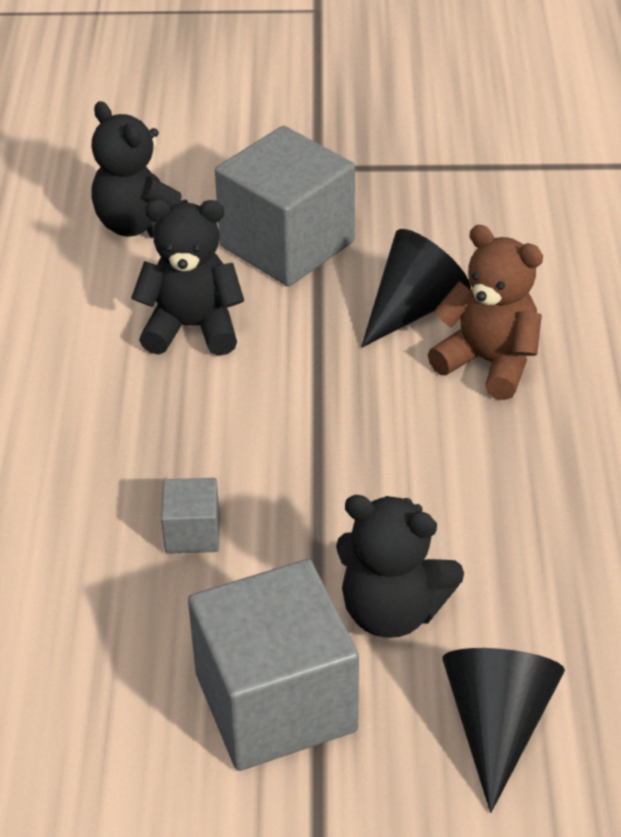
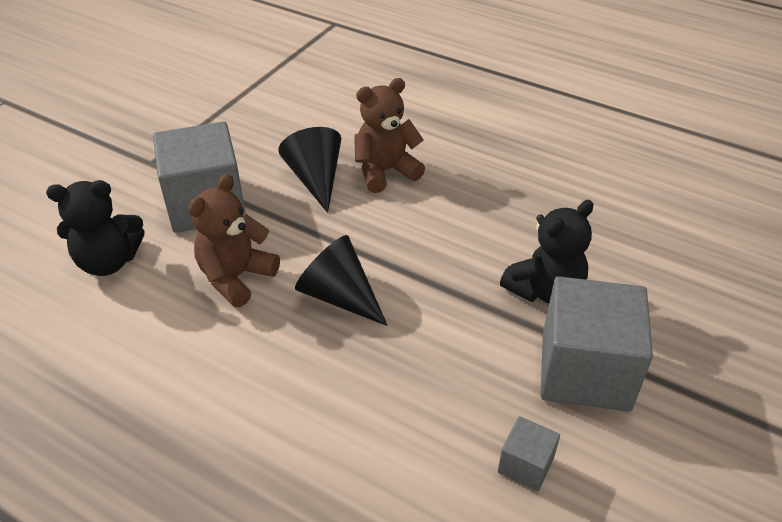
camera: 60 degrees left, 0 degrees up
black teddy bear [131,199,244,356] -> brown teddy bear [188,174,280,307]
grey cube [161,478,219,554] -> grey cube moved to [498,416,560,491]
black cone [443,648,565,813] -> black cone moved to [295,235,388,326]

